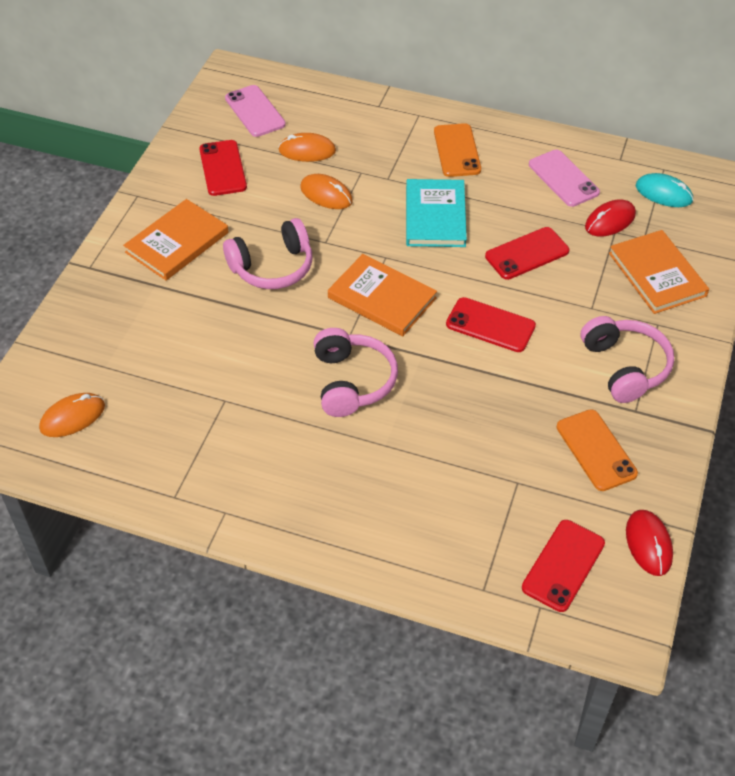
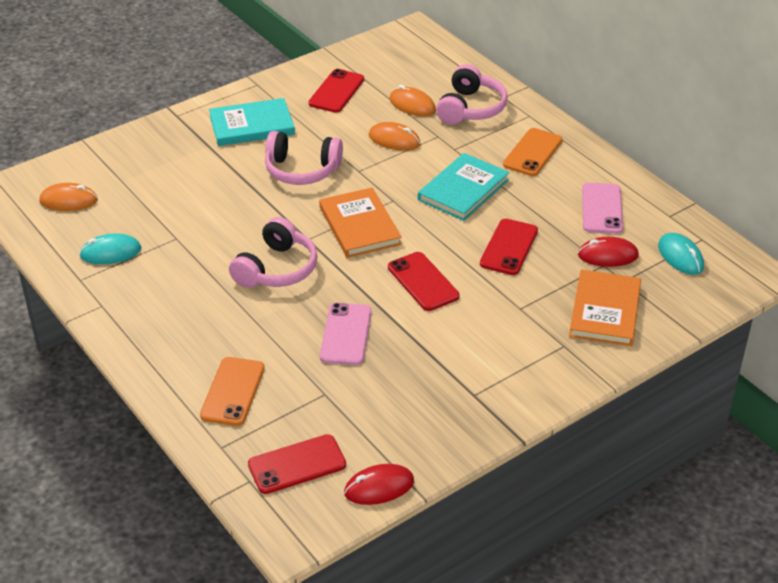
camera: 35 degrees right, 10 degrees down
orange book [123,199,229,280] -> turquoise book [209,98,295,146]
pink phone [225,85,286,137] -> pink phone moved to [320,303,371,365]
orange mouse [301,174,353,209] -> orange mouse turned 45 degrees counterclockwise [369,122,421,151]
red phone [485,227,569,280] -> red phone turned 75 degrees counterclockwise [480,219,538,275]
orange phone [557,409,638,491] -> orange phone moved to [200,357,265,426]
pink headphones [581,316,674,403] -> pink headphones moved to [436,64,508,125]
red mouse [626,510,673,576] -> red mouse turned 45 degrees clockwise [344,464,414,505]
none -> turquoise mouse [79,233,141,264]

